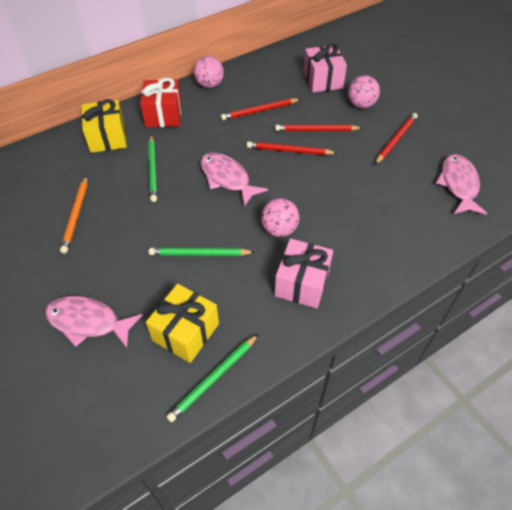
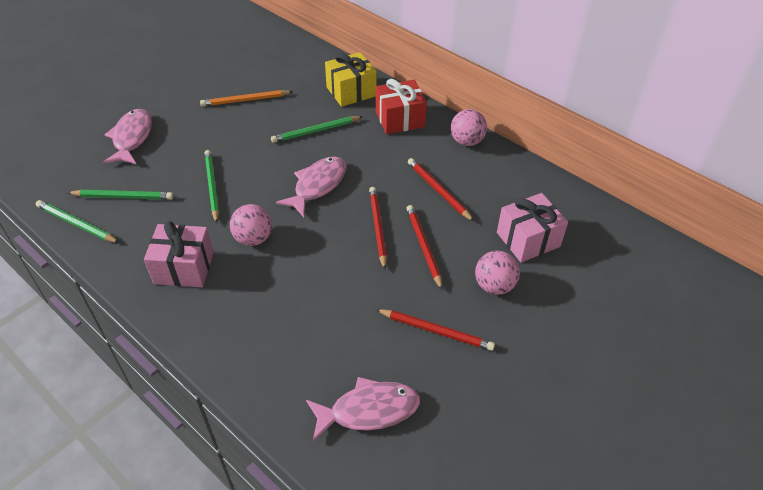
camera: 75 degrees right, 5 degrees down
yellow gift [146,284,219,363] -> green pencil [68,190,173,200]

